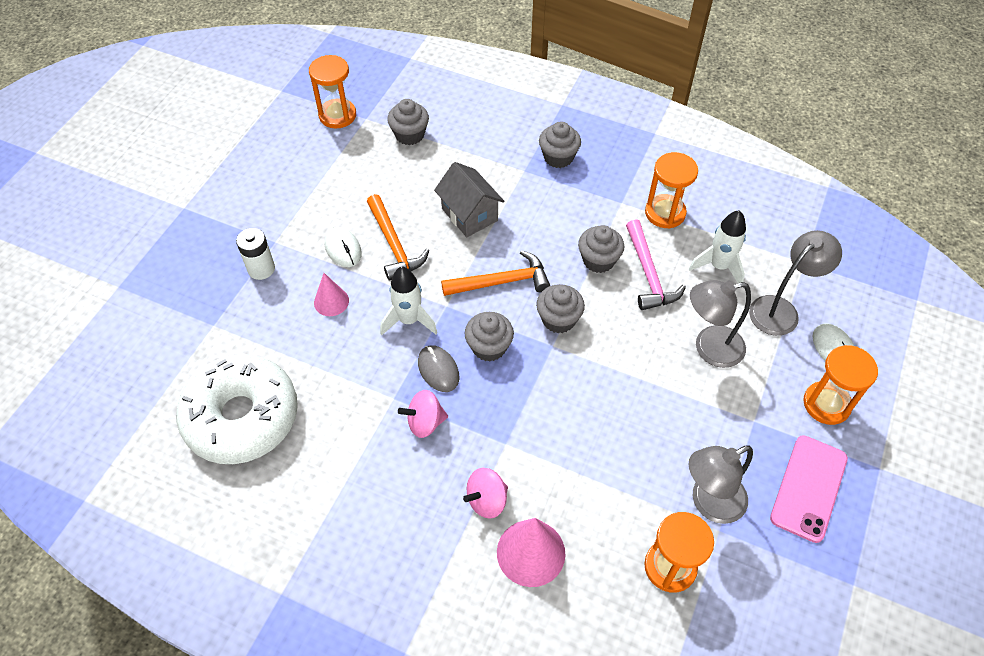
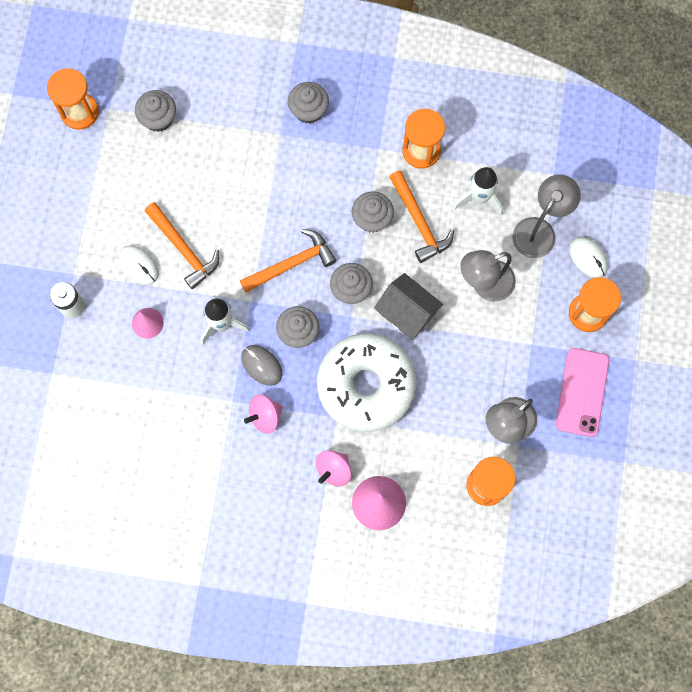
camera: 15 degrees left, 20 degrees up
white donut [176,354,298,464] -> white donut moved to [317,334,416,432]
grey house [434,162,504,237] -> grey house moved to [374,273,443,340]
pink hammer [626,219,686,310] -> orange hammer [389,170,454,263]

